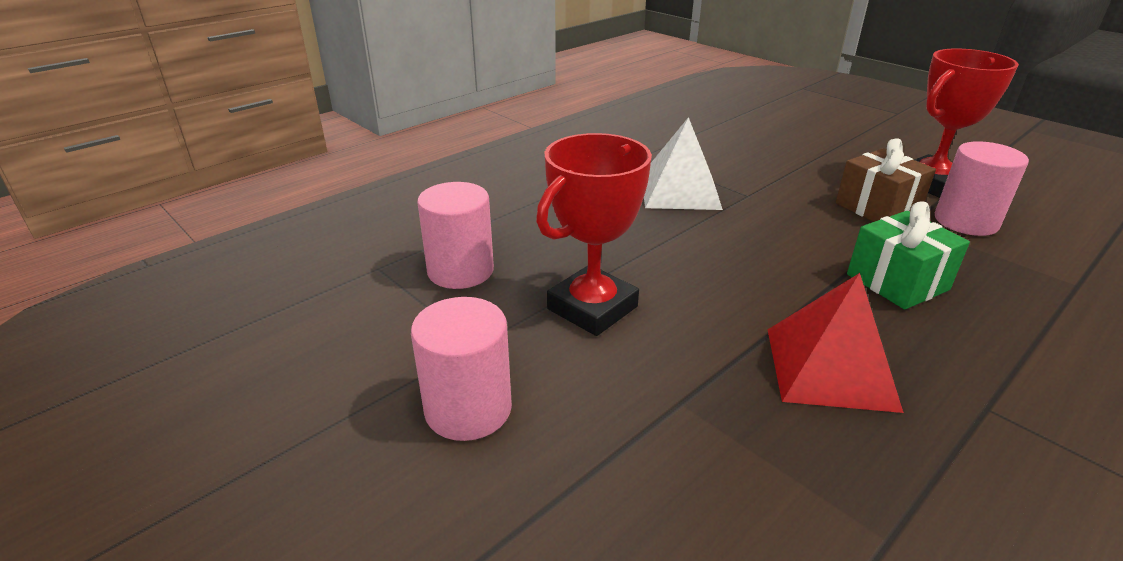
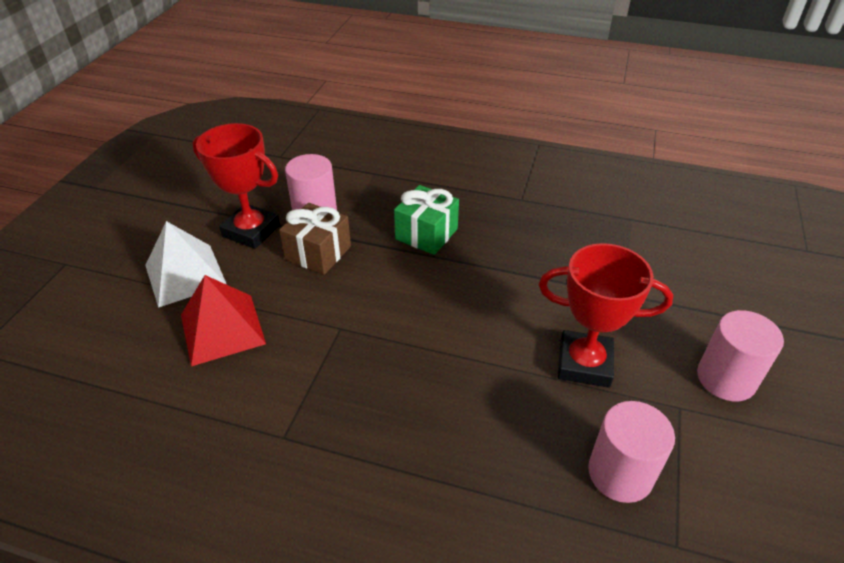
camera: 120 degrees left, 10 degrees up
white pyramid [644,117,723,210] -> white pyramid moved to [145,221,227,308]
red pyramid [768,273,904,413] -> red pyramid moved to [181,275,266,366]

